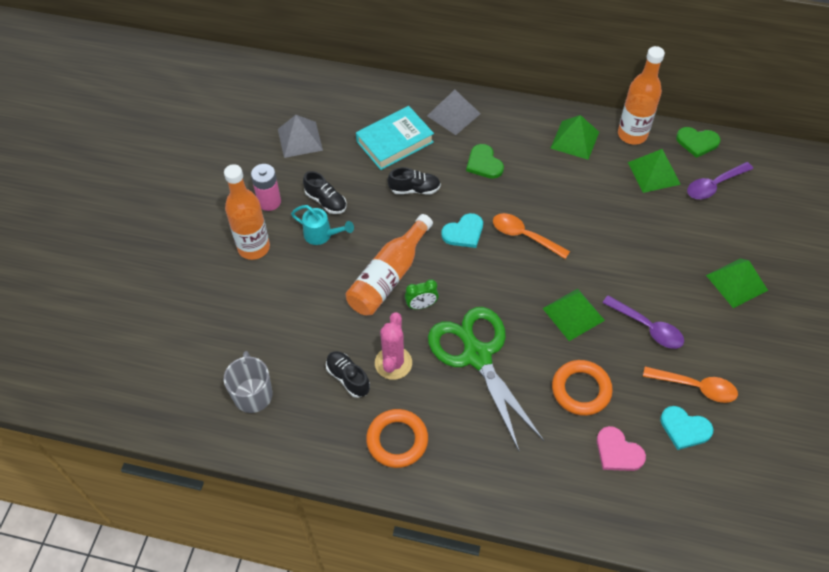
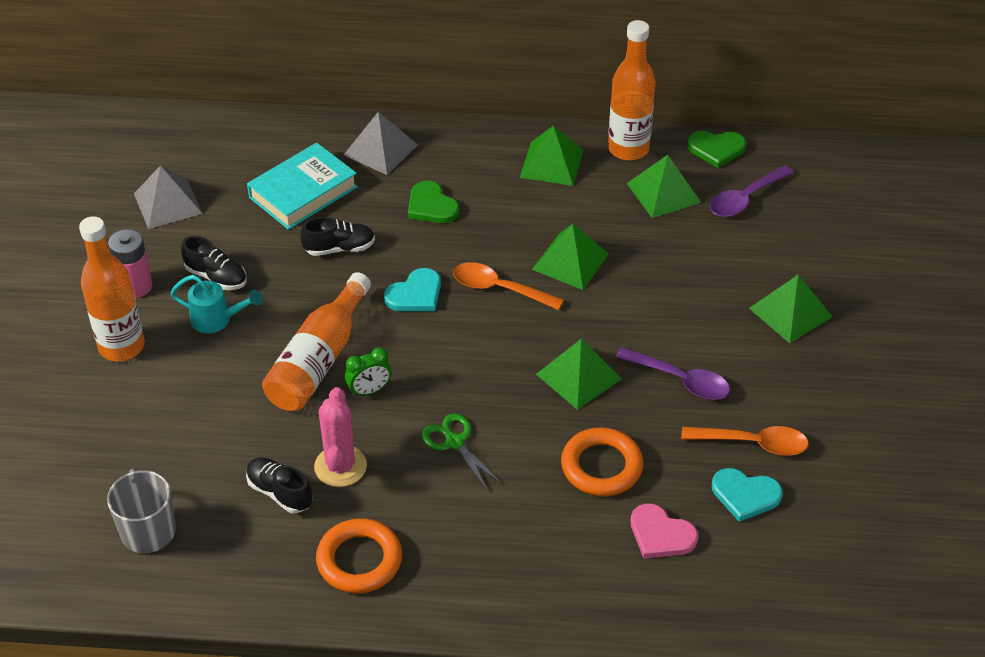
camera: 10 degrees left, 10 degrees down
green scissors [428,307,544,451] -> green scissors [422,413,502,491], size x0.47
none -> green pyramid [532,223,609,290]

